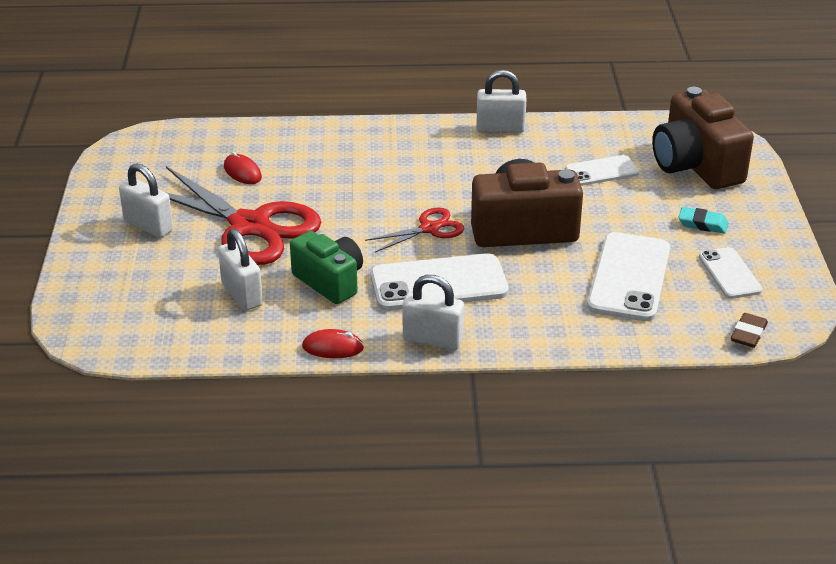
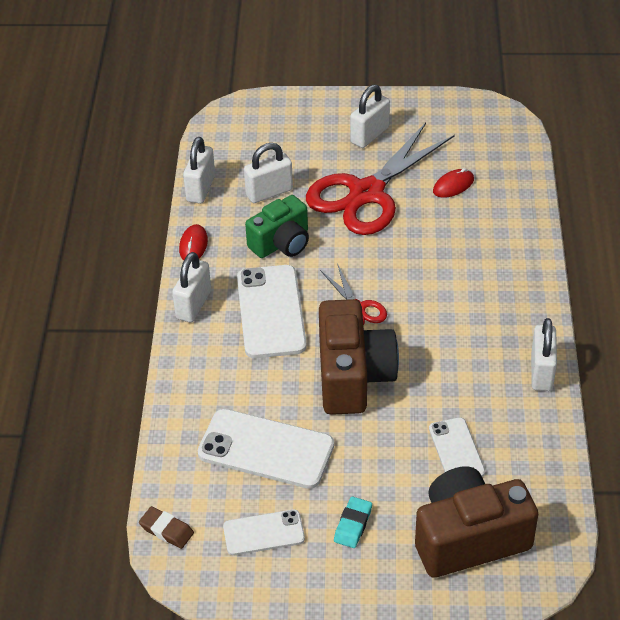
camera: 95 degrees right, 10 degrees up
none -> white padlock [183,137,215,204]

